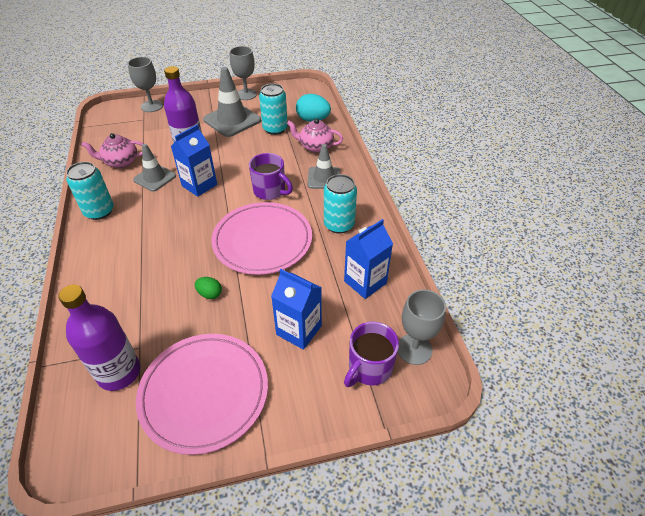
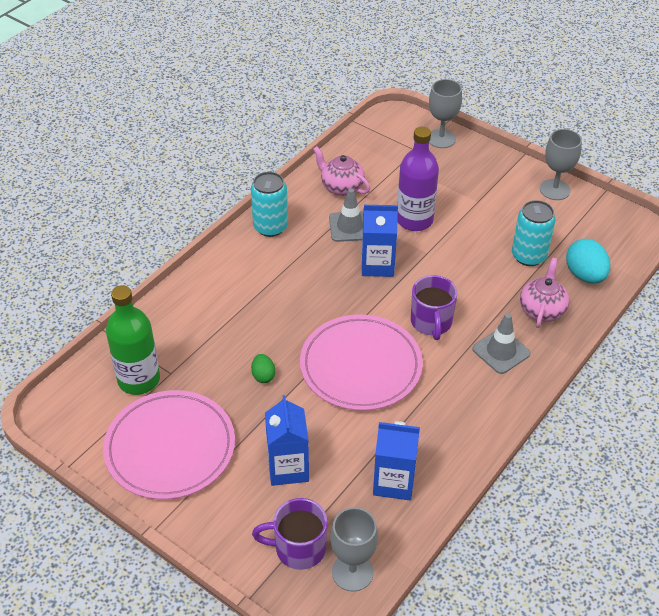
camera: 50 degrees right, 0 degrees up
purple bottle [59,284,140,391] -> green bottle [106,285,160,395]
grey traffic cone [203,67,261,137] -> none
pink teapot [287,119,343,153] -> pink teapot turned 45 degrees clockwise [520,258,569,328]
turquoise can [324,174,357,234] -> none

